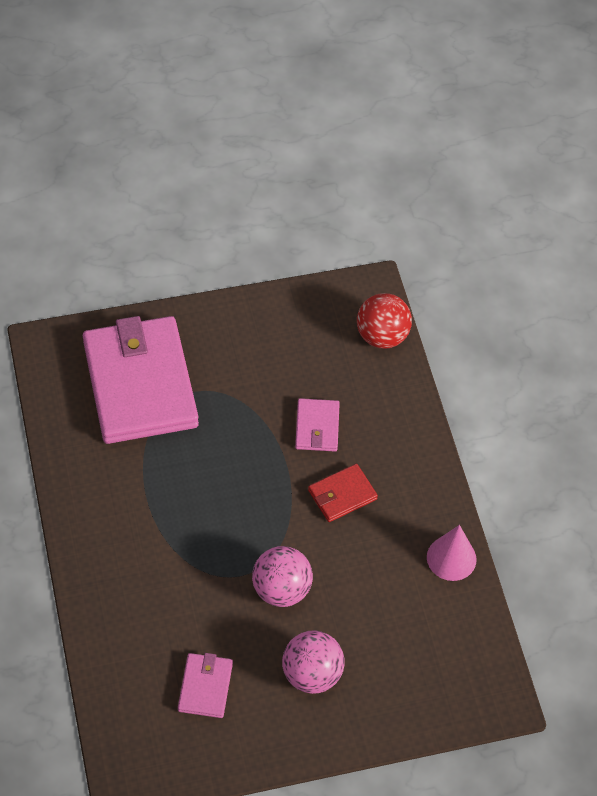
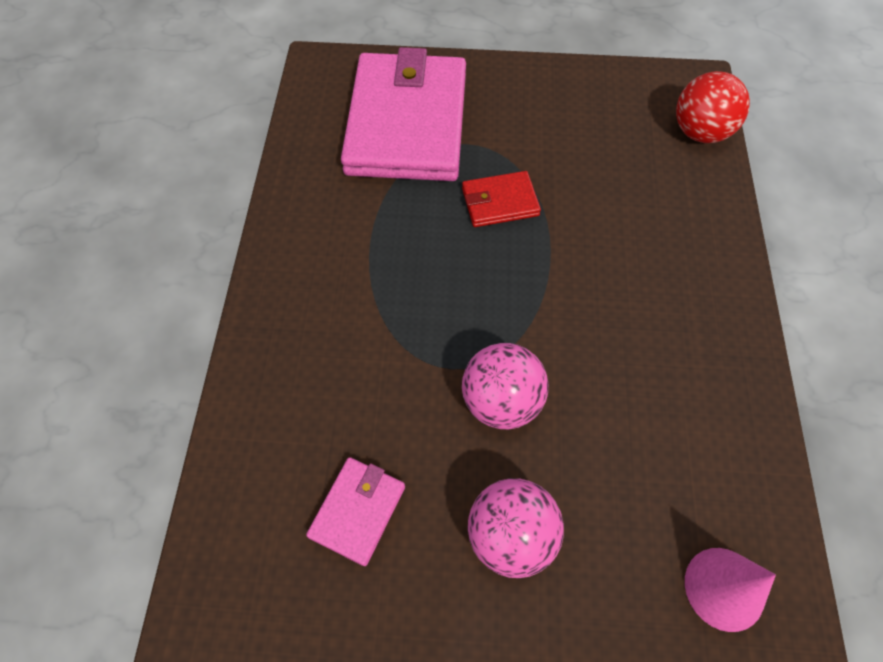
camera: 20 degrees right, 5 degrees up
pink wallet [295,398,340,452] -> none
red wallet [308,464,378,522] -> red wallet moved to [462,171,541,227]
pink cone [427,525,476,581] -> pink cone moved to [685,548,776,632]

